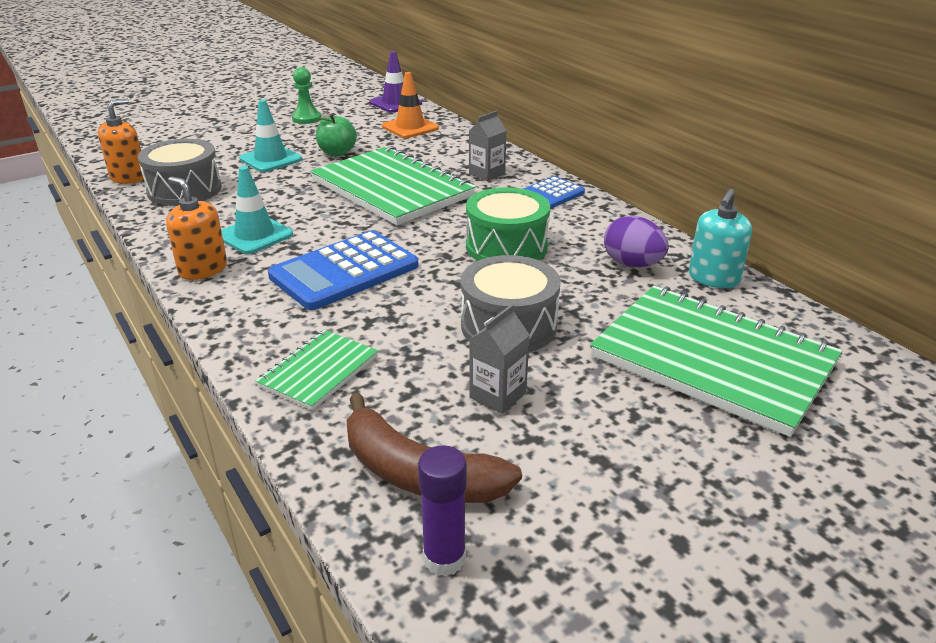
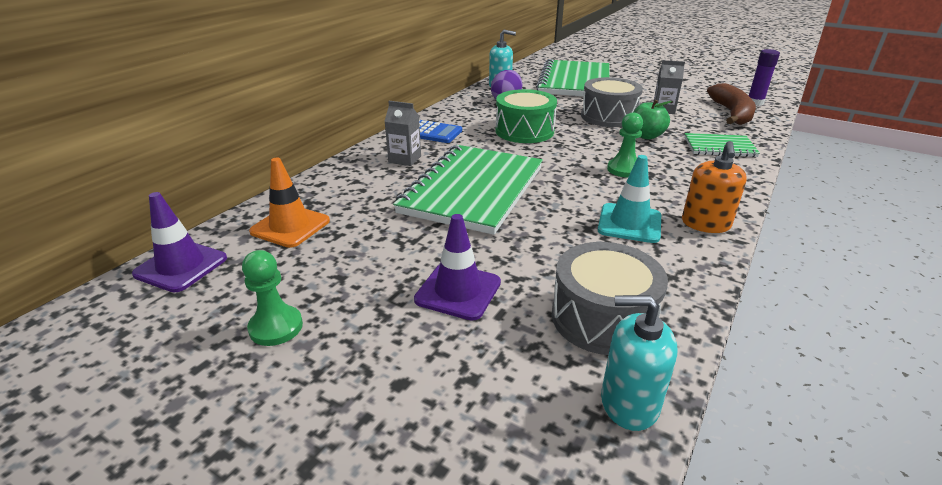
camera: 115 degrees left, 0 degrees up
orange soap dispenser [98,99,144,184] -> turquoise soap dispenser [601,295,678,431]
turquoise traffic cone [239,99,302,172] -> purple traffic cone [414,214,501,321]
blue calculator [268,230,419,310] -> green pawn [607,112,643,177]
green apple [316,114,357,156] -> green apple moved to [634,100,672,139]

